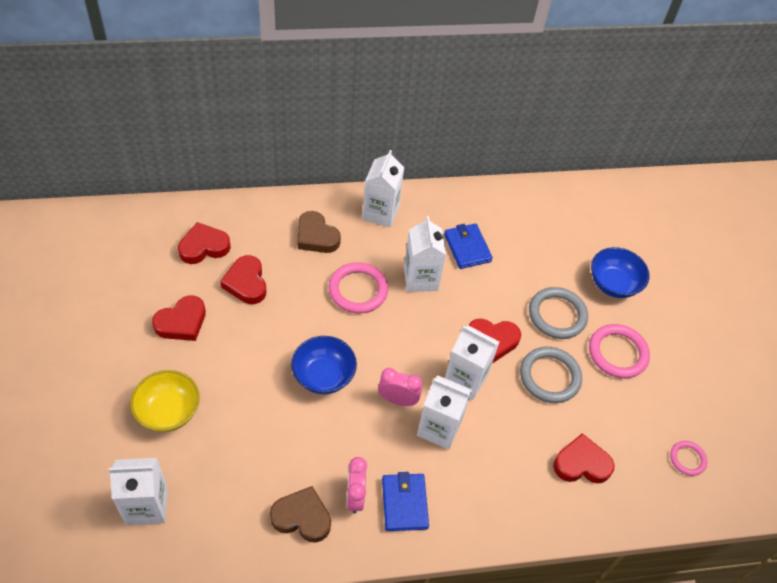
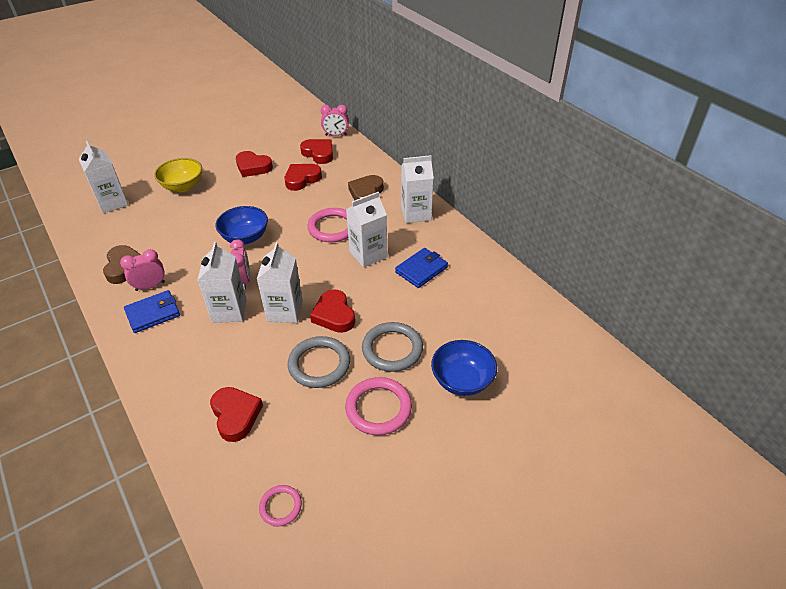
camera: 70 degrees right, 10 degrees down
none -> pink clock [321,105,349,136]

